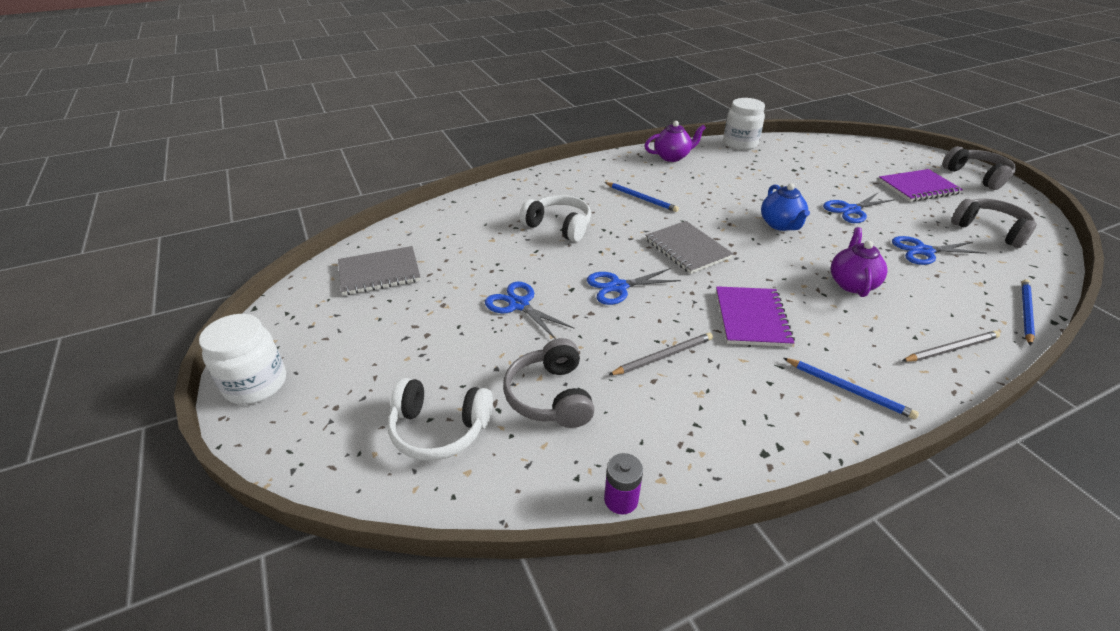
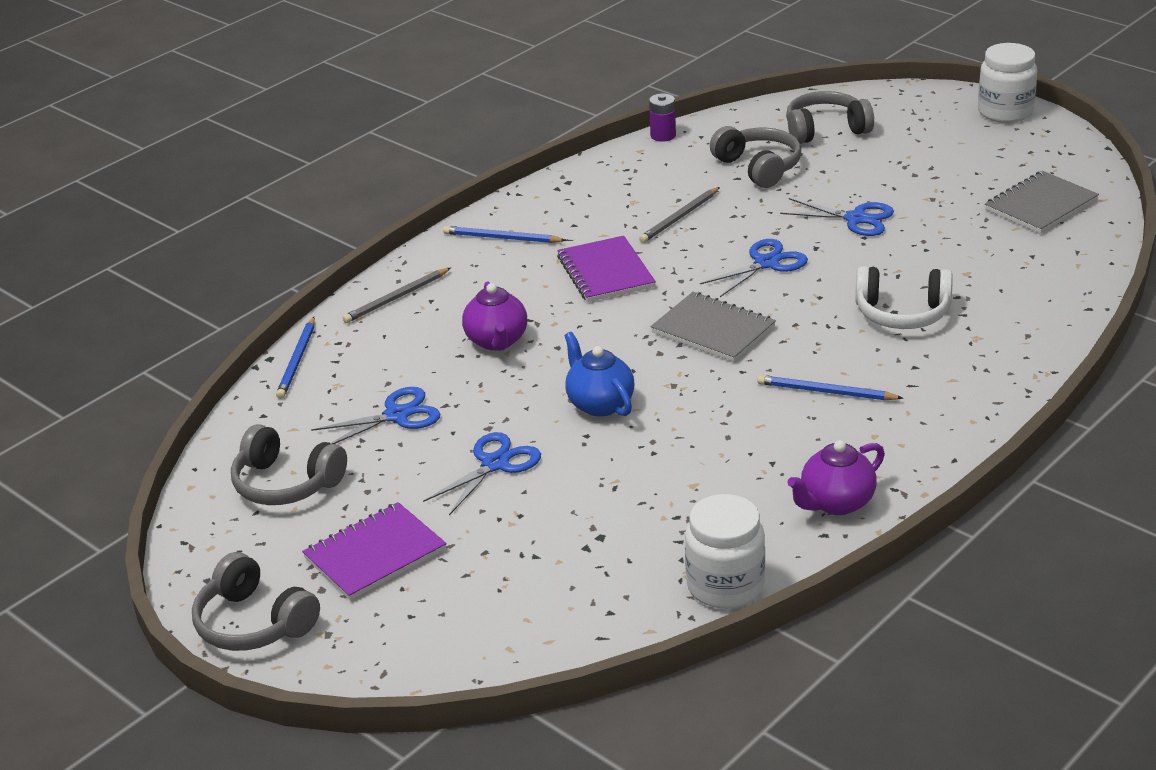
camera: 160 degrees right, 5 degrees down
white headphones [388,378,493,461] -> grey headphones [786,91,874,144]

